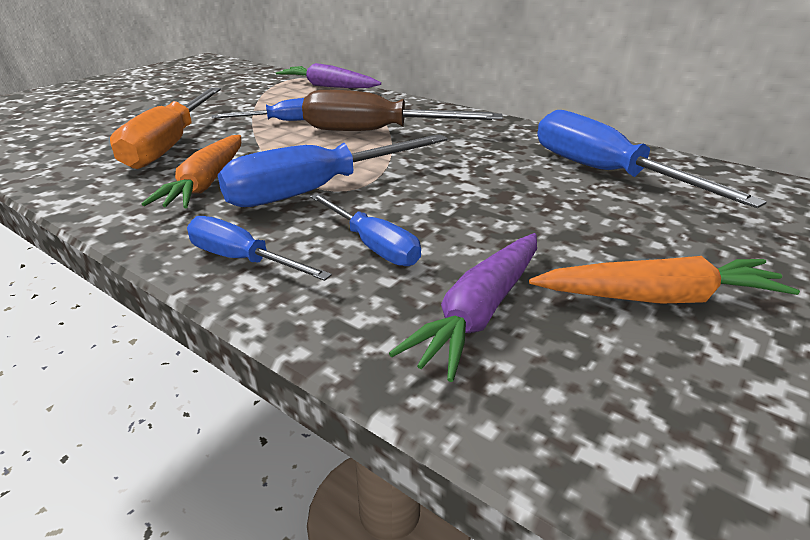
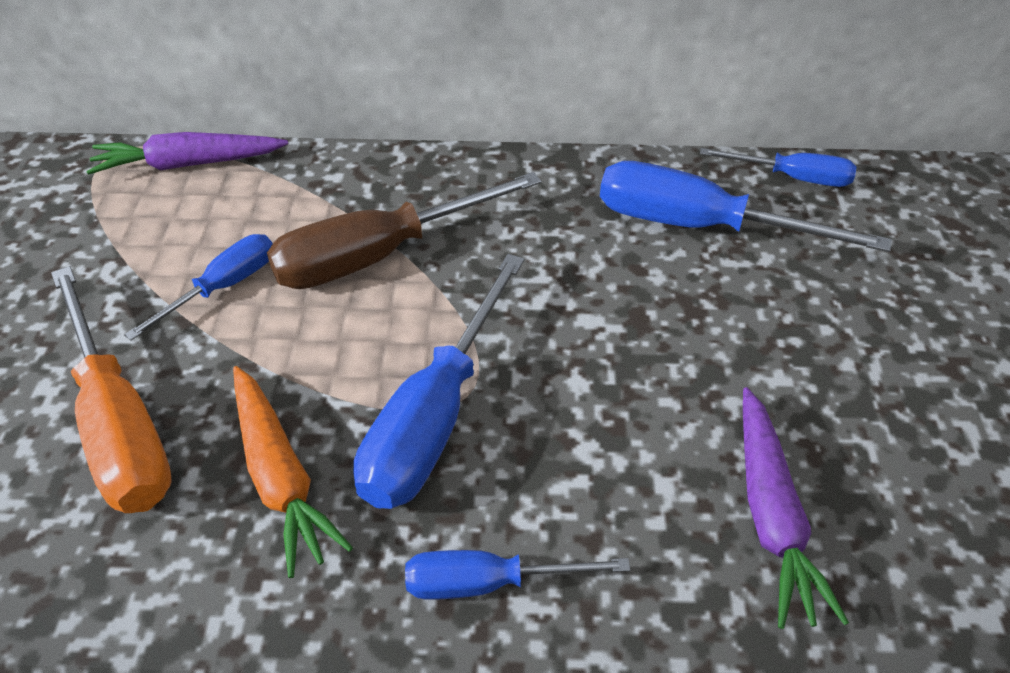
camera: 35 degrees left, 15 degrees up
blue screwdriver [310,193,421,266] -> blue screwdriver moved to [700,148,857,187]
orange carrot [529,256,800,303] -> none

